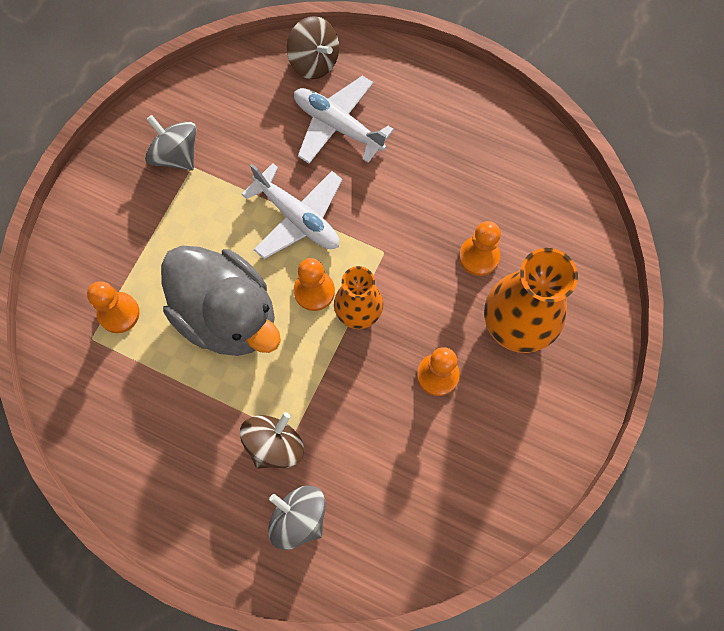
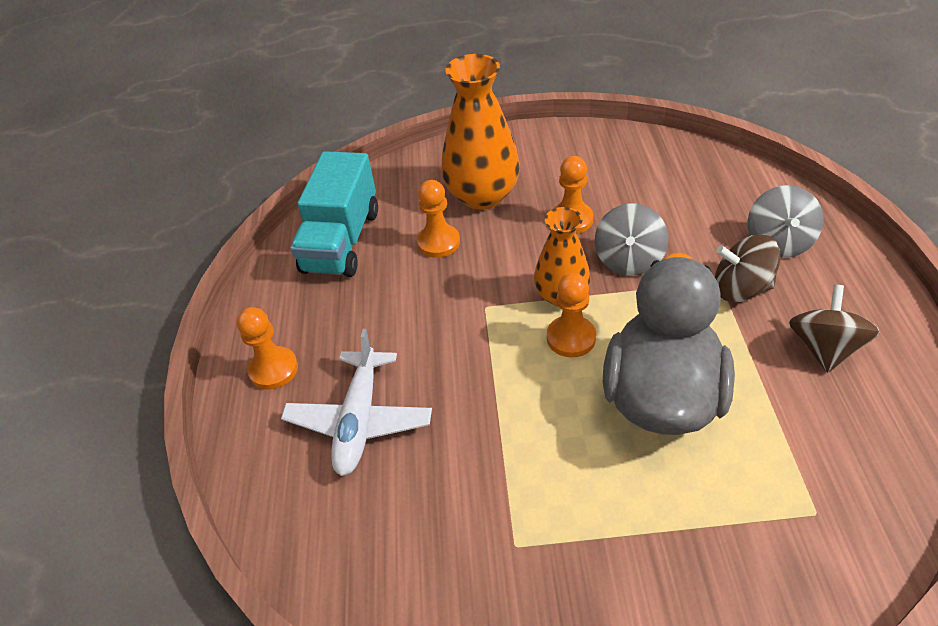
camera: 115 degrees left, 25 degrees down
orange pawn [87,281,140,333] -> orange pawn moved to [237,307,298,390]
grey spinning top [145,115,196,171] -> grey spinning top moved to [595,204,668,276]
white plane [242,163,342,259] -> none
brown spinning top [287,16,339,79] -> brown spinning top moved to [789,285,880,373]
none -> turquoise truck [290,151,378,277]

